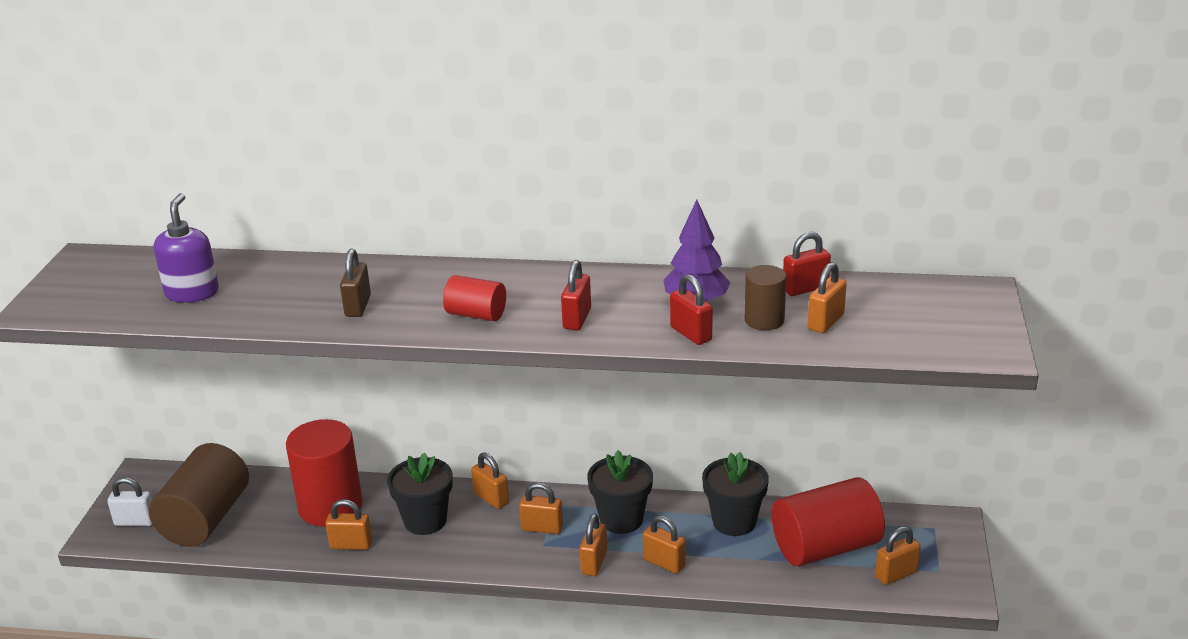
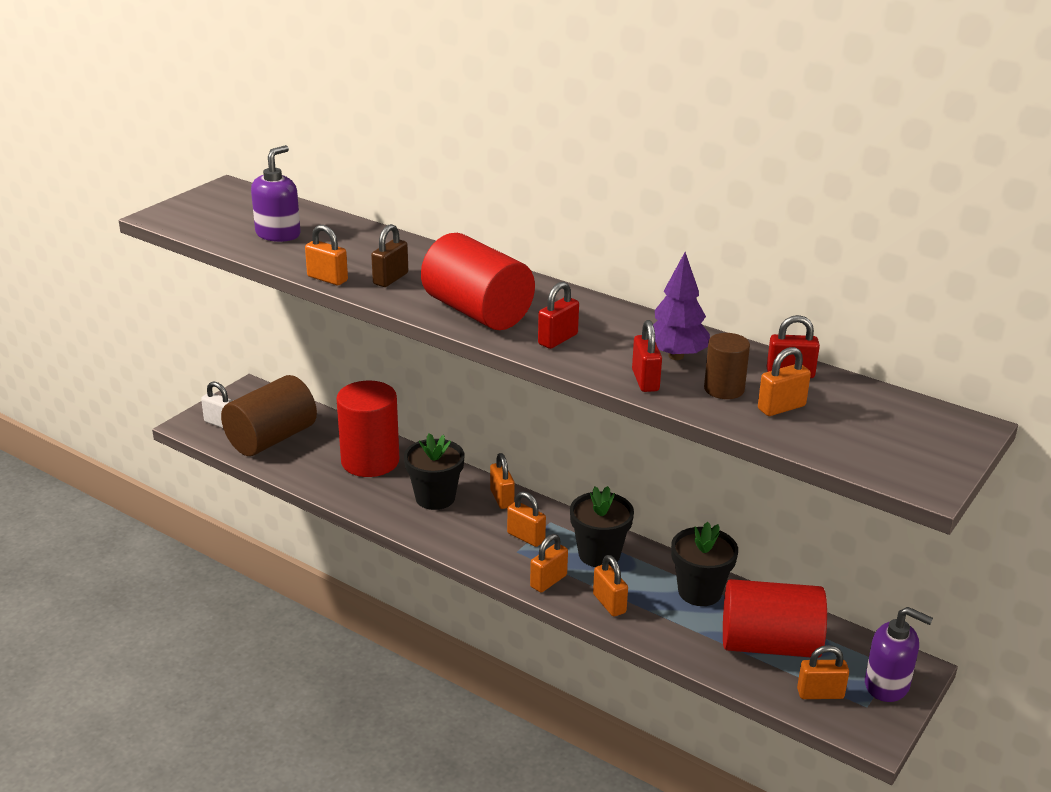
camera: 25 degrees right, 0 degrees up
orange padlock [325,499,372,550] -> orange padlock moved to [305,225,348,285]
red cylinder [443,275,506,321] -> red cylinder [421,233,535,330], size x1.92
none -> purple soap dispenser [865,607,933,702]

